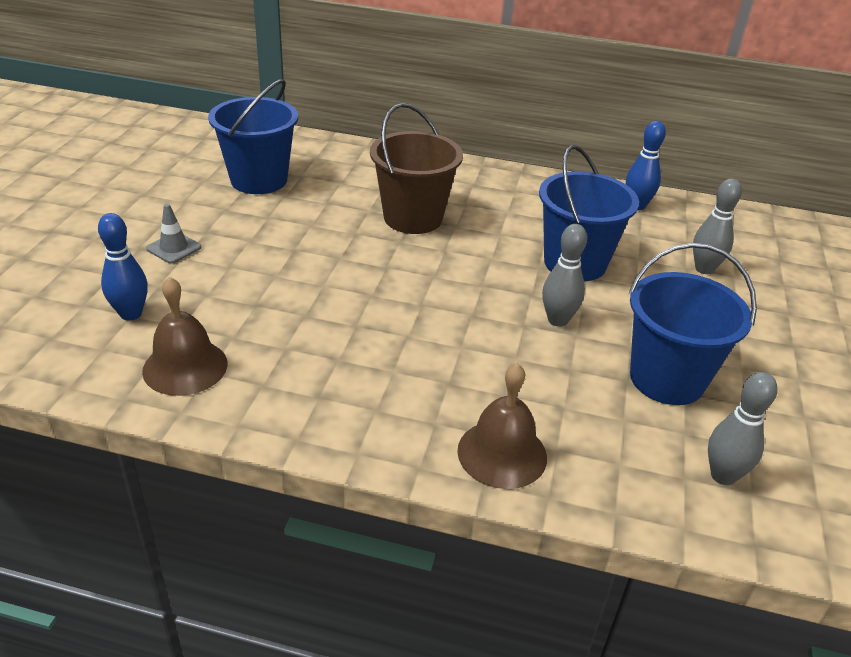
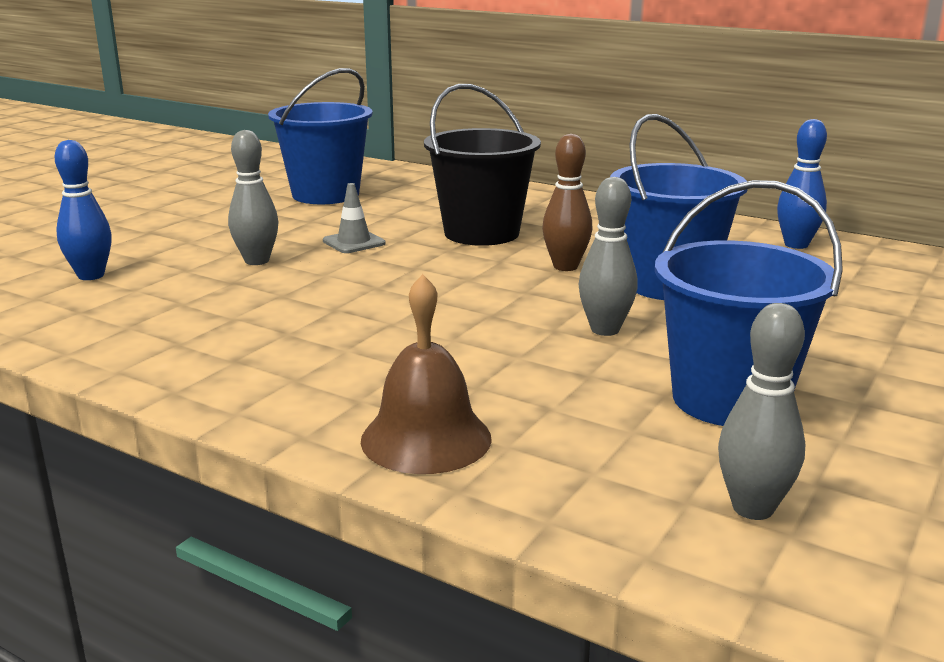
camera: 20 degrees right, 15 degrees down
brown bell [142,277,227,396] -> none
grey traffic cone [146,204,201,264] -> grey traffic cone moved to [323,183,386,253]
brown bucket [370,103,463,234] -> black bucket [424,84,541,246]
grey bowling pin [693,178,742,274] -> grey bowling pin moved to [228,130,278,265]
none -> brown bowling pin [542,134,592,271]

